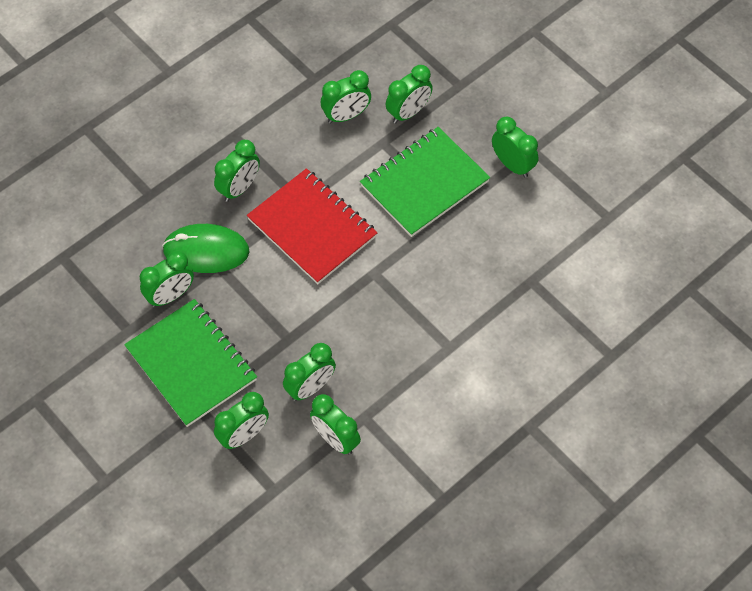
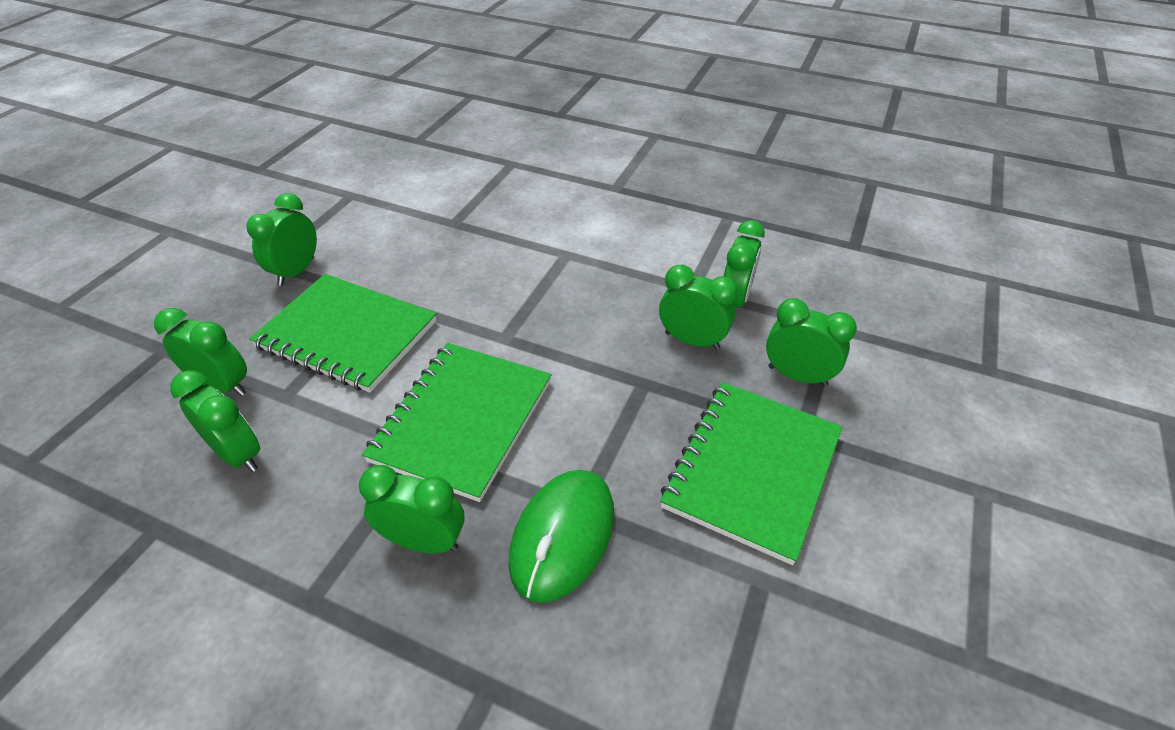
camera: 115 degrees left, 15 degrees down
green clock [140,251,194,307] -> none
green mouse [162,224,249,273] -> green mouse turned 45 degrees clockwise [509,470,614,603]
red notebook [247,168,377,284] -> green notebook [362,343,552,502]

